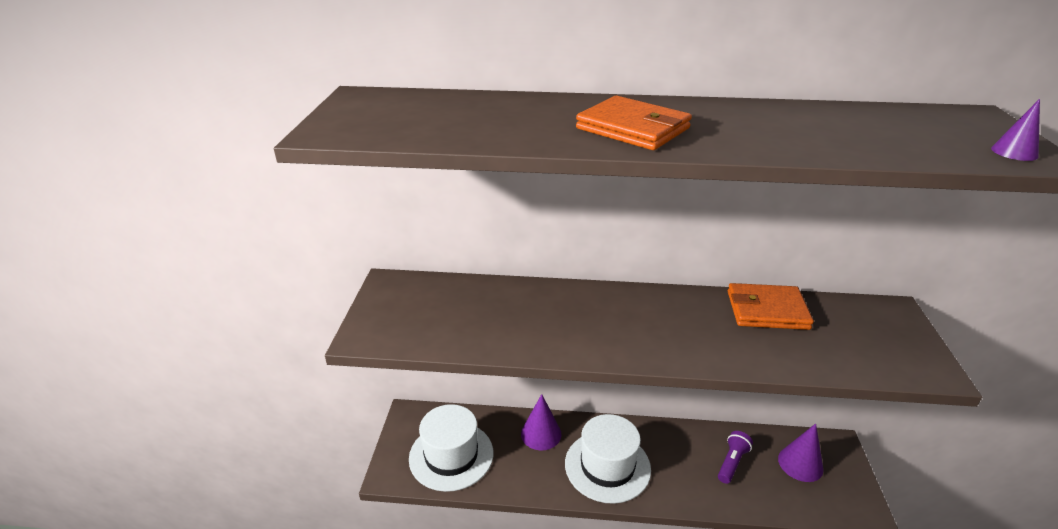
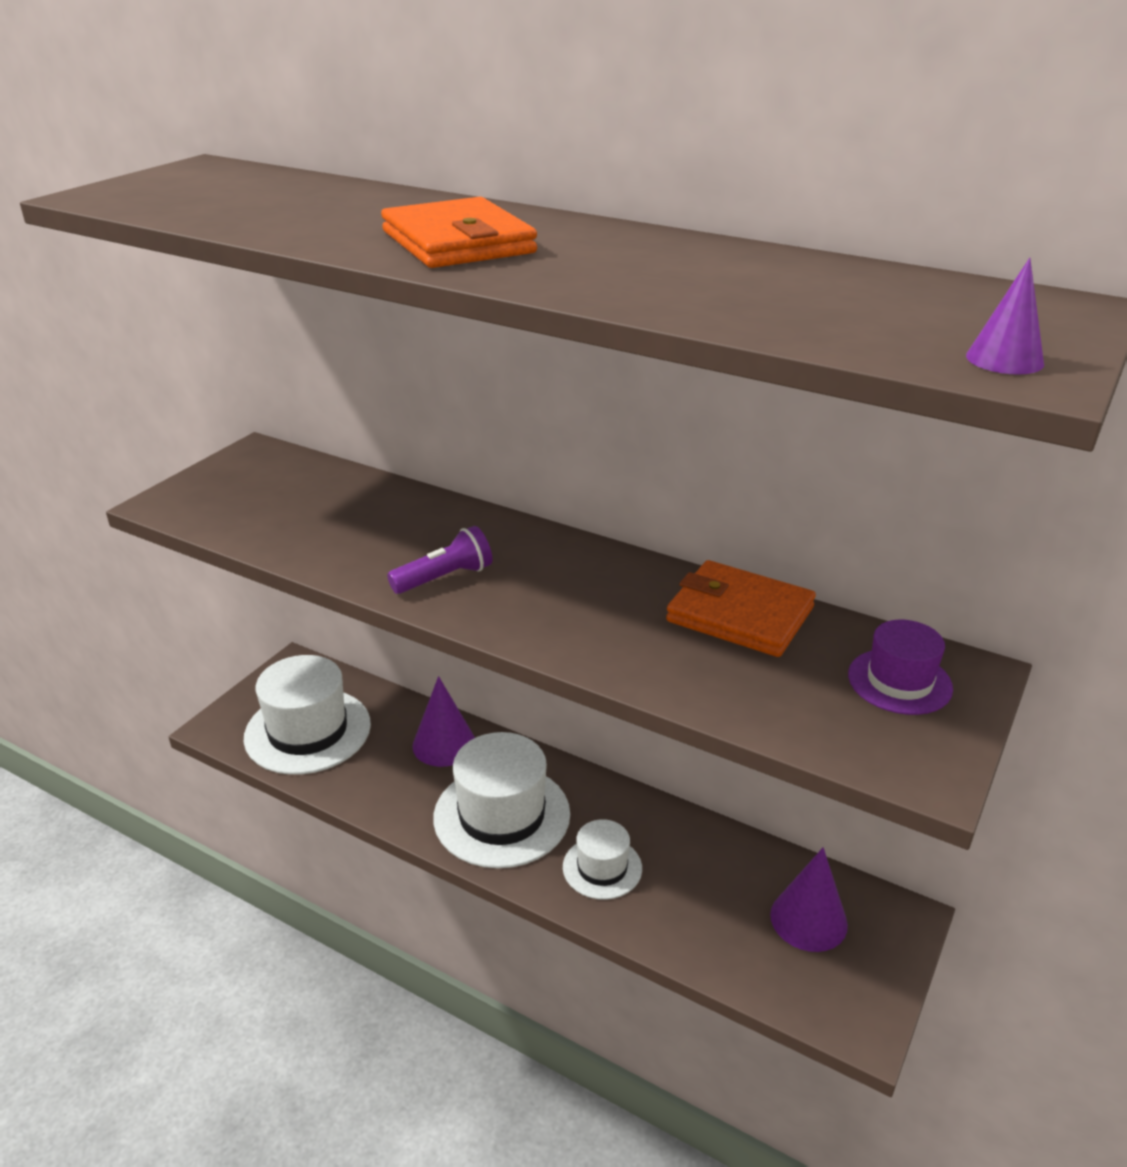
camera: 25 degrees right, 0 degrees up
purple flashlight [718,431,753,484] -> purple flashlight moved to [387,526,492,594]
none -> white hat [563,819,642,900]
none -> purple hat [848,620,953,715]

